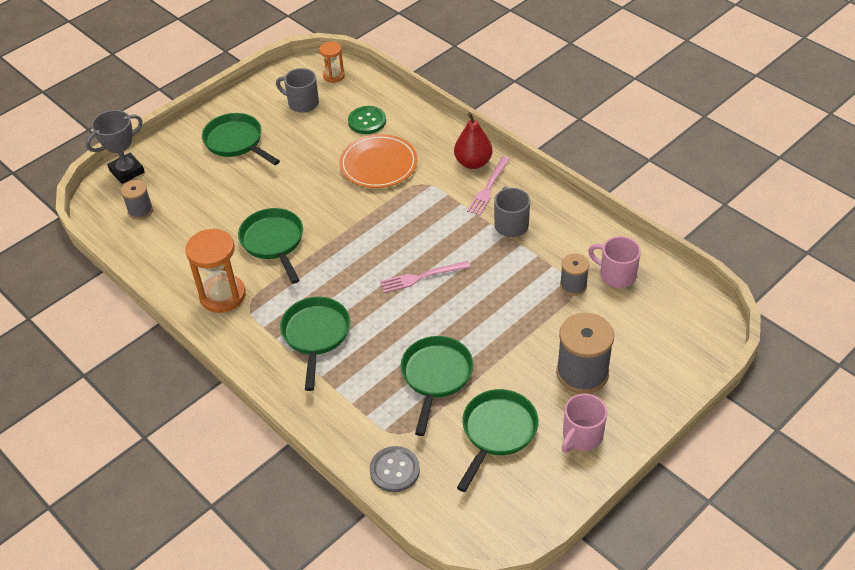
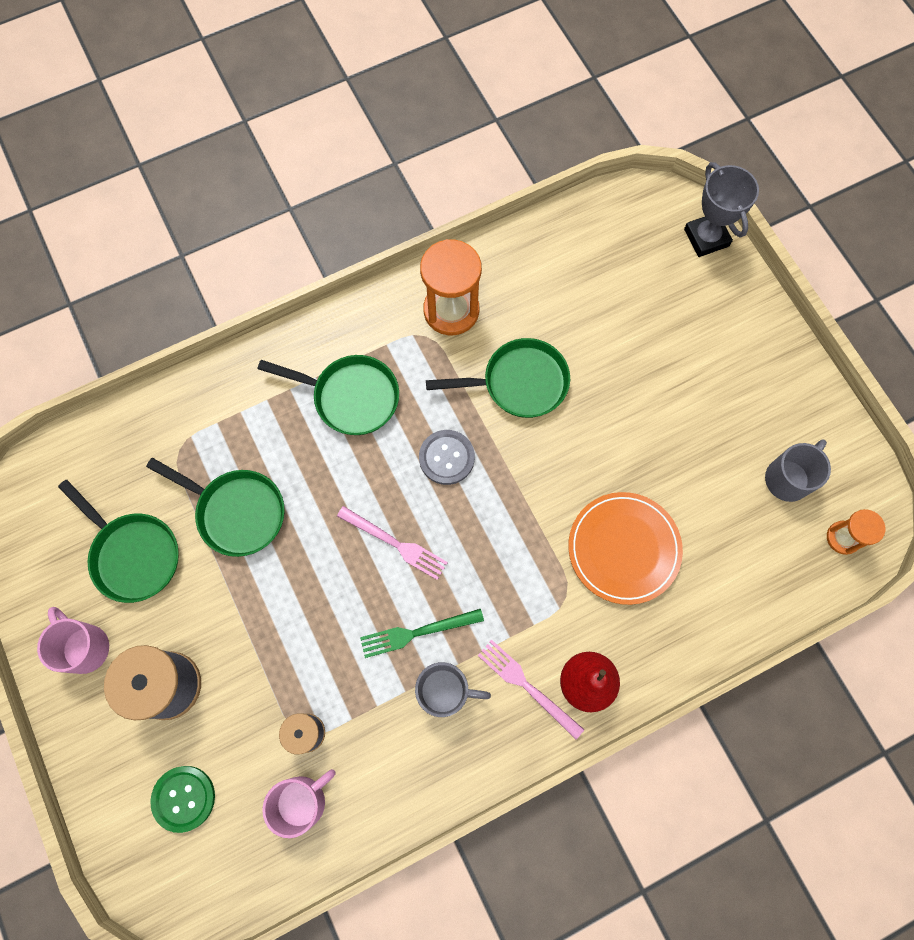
camera: 105 degrees right, 25 degrees up
grey spool [121,180,153,219] -> none
green pan [202,113,280,165] -> none
green button [348,106,386,134] -> green button moved to [150,766,215,833]
grey button [370,446,420,492] -> grey button moved to [419,430,475,485]
pink fork [380,261,471,293] -> pink fork turned 120 degrees clockwise [337,506,448,580]
none -> green fork [360,609,484,658]

